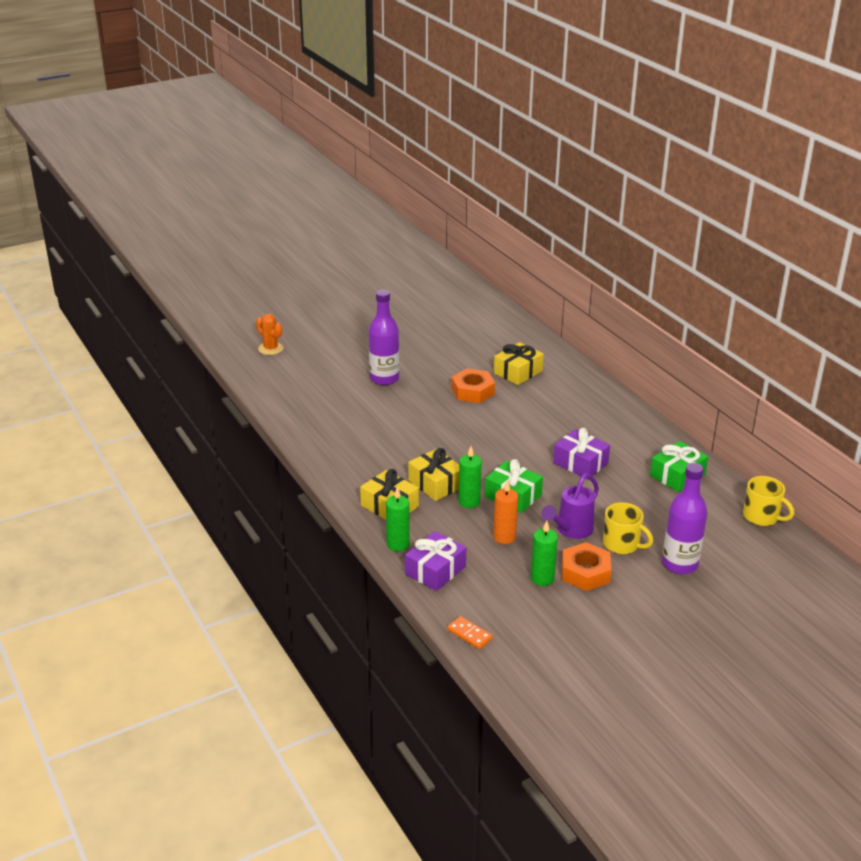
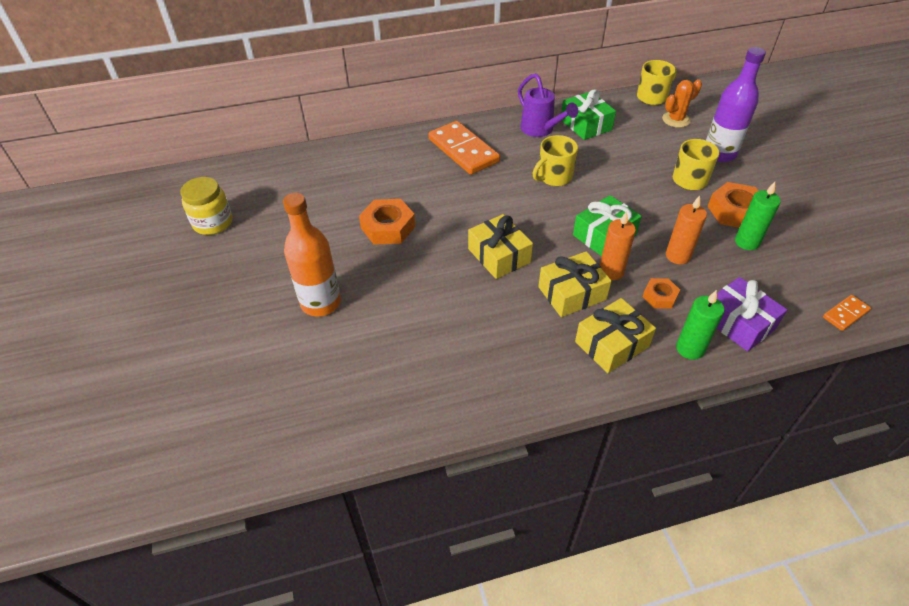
camera: 75 degrees left, 15 degrees up
orange cactus [256,314,284,355] -> orange cactus moved to [662,79,702,128]
purple bottle [369,290,399,385] -> orange bottle [283,193,341,316]
green candle [459,446,482,508] -> orange candle [600,211,636,280]
yellow gift [494,342,544,385] -> yellow gift moved to [468,214,533,279]
purple watering can [541,474,599,539] -> purple watering can moved to [518,73,579,137]
purple gift [553,428,610,479] -> yellow mug [533,135,578,186]
none -> yellow jar [180,177,232,235]
none -> orange domino [428,121,500,175]
none -> orange nut [643,278,680,309]

